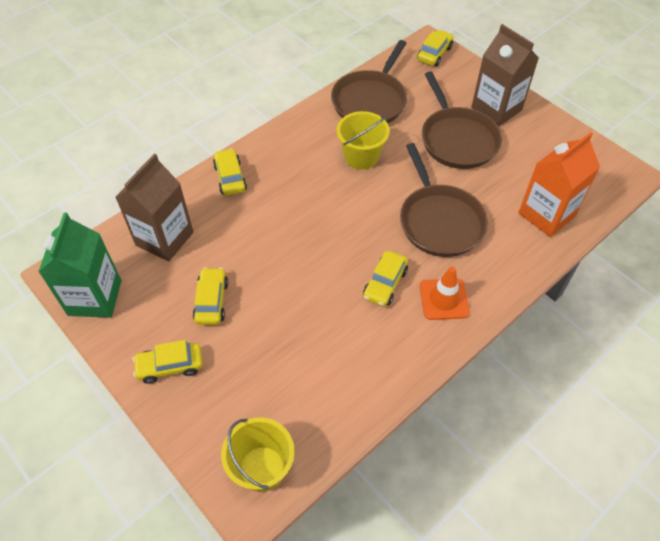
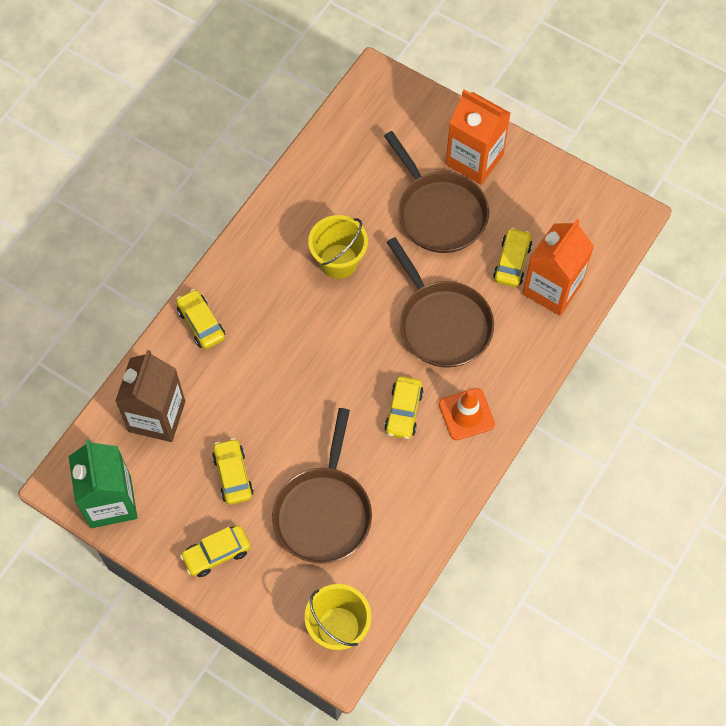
camera: 15 degrees left, 10 degrees up
brown pan [331,40,407,123] -> brown pan moved to [272,408,372,564]
yellow car [417,30,453,66] -> yellow car moved to [493,228,532,287]
brown carton [471,24,539,127] -> orange carton [446,90,511,185]

